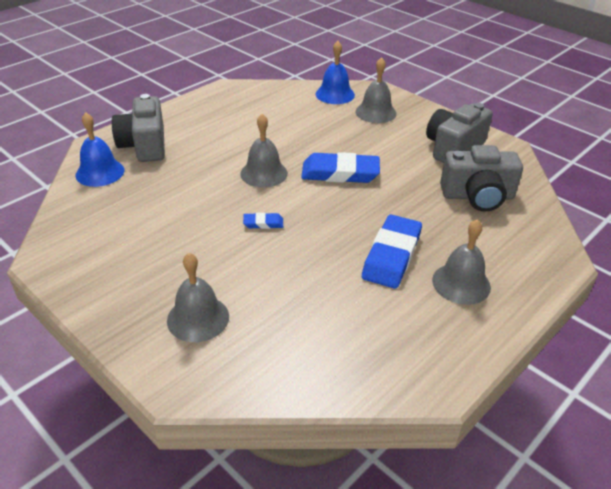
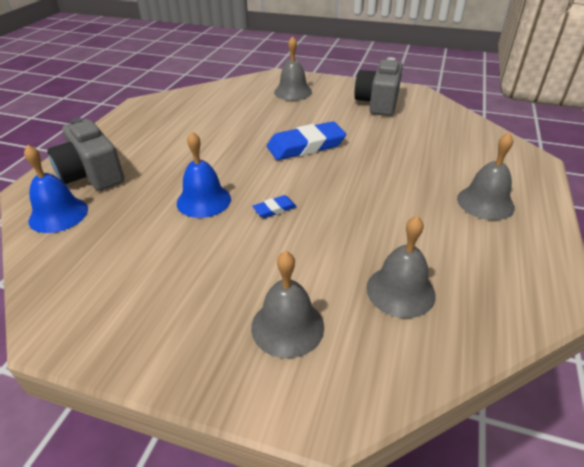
camera: 25 degrees left, 0 degrees up
grey bell [240,114,288,188] -> grey bell moved to [366,216,436,318]
blue bell [316,41,355,104] -> blue bell moved to [177,132,231,218]
blue eraser [362,214,422,289] -> none
grey camera [440,145,523,212] -> none

